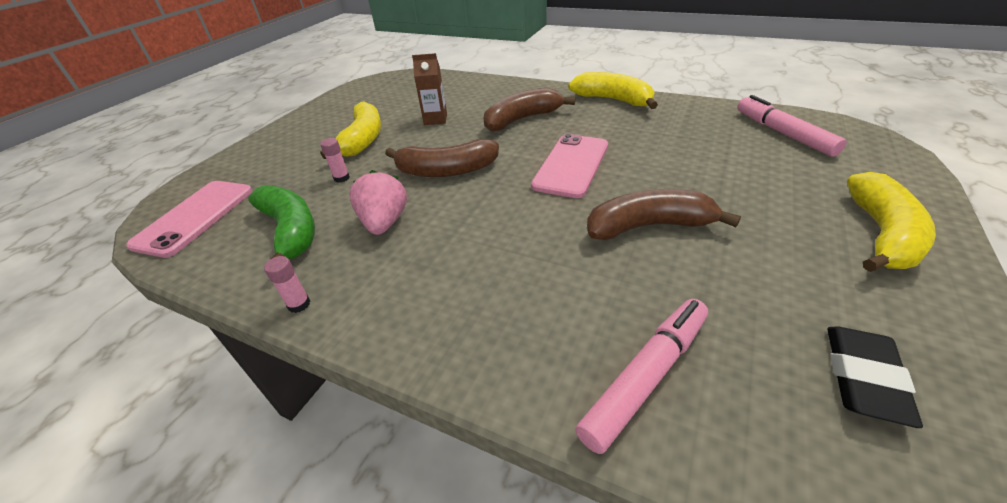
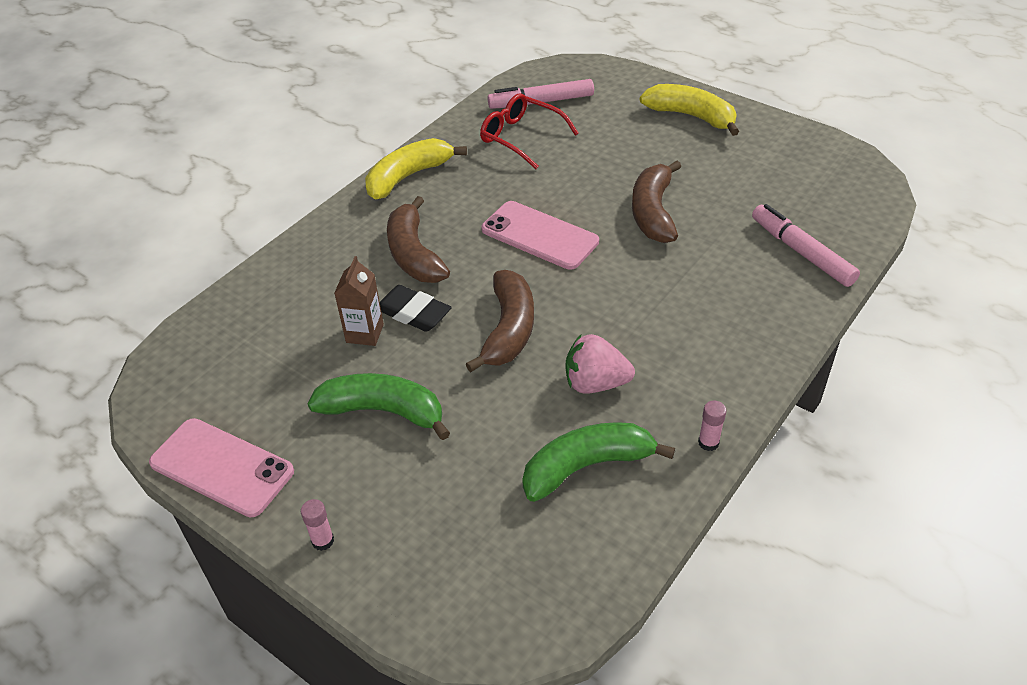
camera: 80 degrees left, 5 degrees up
pink phone [126,181,253,258] -> pink phone moved to [149,418,294,517]
yellow banana [320,101,381,159] -> green banana [307,373,450,440]
pink glue stick [320,138,350,183] -> pink glue stick moved to [301,499,334,551]
black eraser [827,327,923,428] -> black eraser moved to [380,285,452,332]
none -> red glasses [480,93,579,169]

